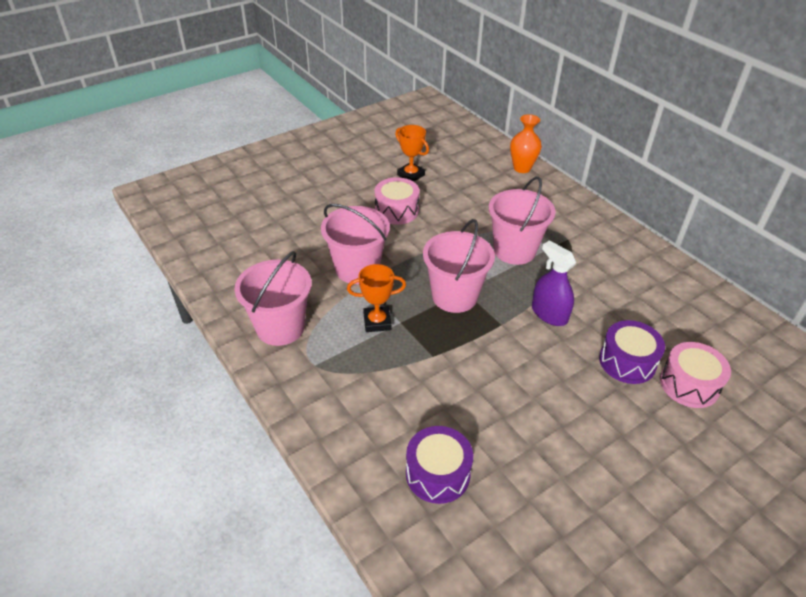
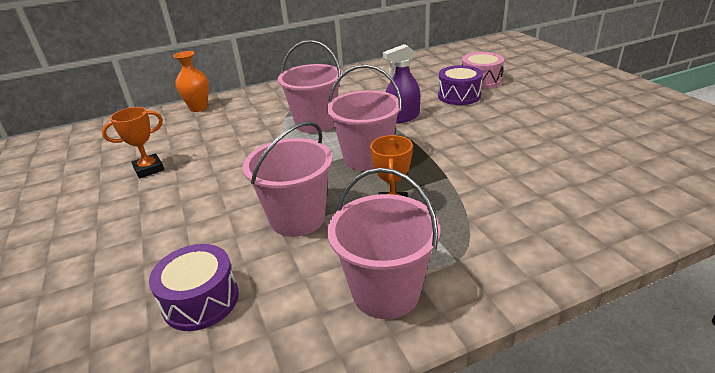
camera: 75 degrees left, 10 degrees down
pink drum [375,177,420,225] -> none
purple drum [406,426,473,504] -> purple drum moved to [149,244,239,331]

